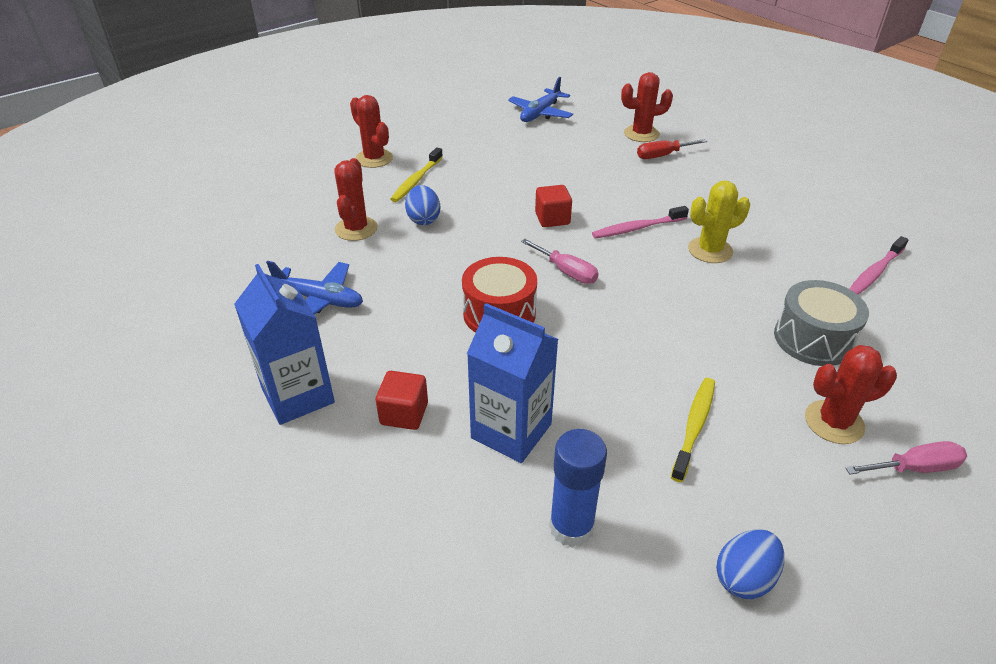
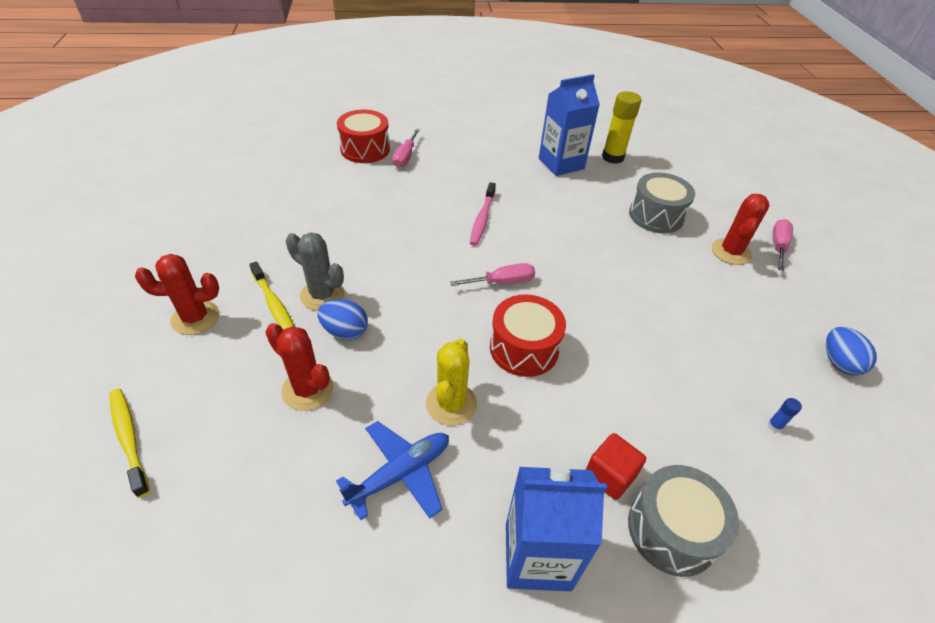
camera: 60 degrees left, 5 degrees up
blue carton [467,303,558,463] -> blue carton moved to [539,74,600,176]
blue plane [508,77,573,122] -> none
red cube [535,185,572,227] -> none
blue glue stick [549,429,607,548] -> blue glue stick [768,398,802,432], size x0.40
red cactus [621,72,673,142] -> red drum [337,110,390,163]
red screwdriver [637,139,707,159] -> pink screwdriver [392,128,420,168]
yellow toothbrush [671,378,715,482] -> yellow toothbrush moved to [110,389,150,498]
yellow cactus [688,181,750,263] -> yellow cactus moved to [426,339,477,426]
pink toothbrush [850,236,909,295] -> yellow glue stick [602,91,641,164]
none -> grey cactus [286,232,345,311]
none -> grey drum [628,465,739,577]

